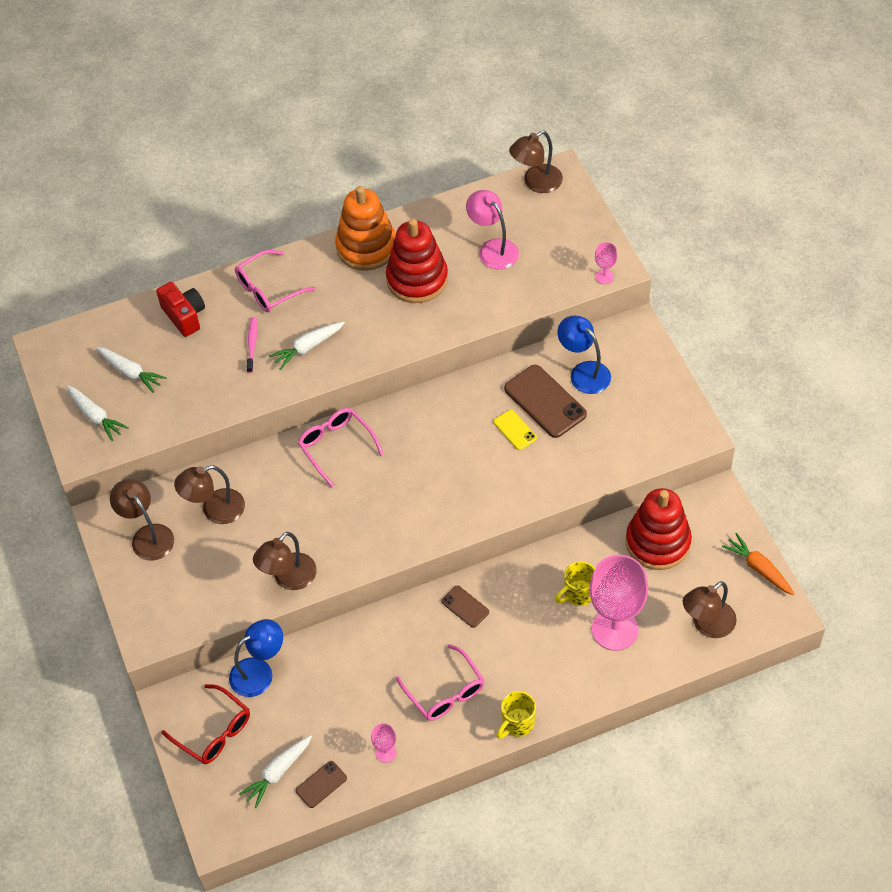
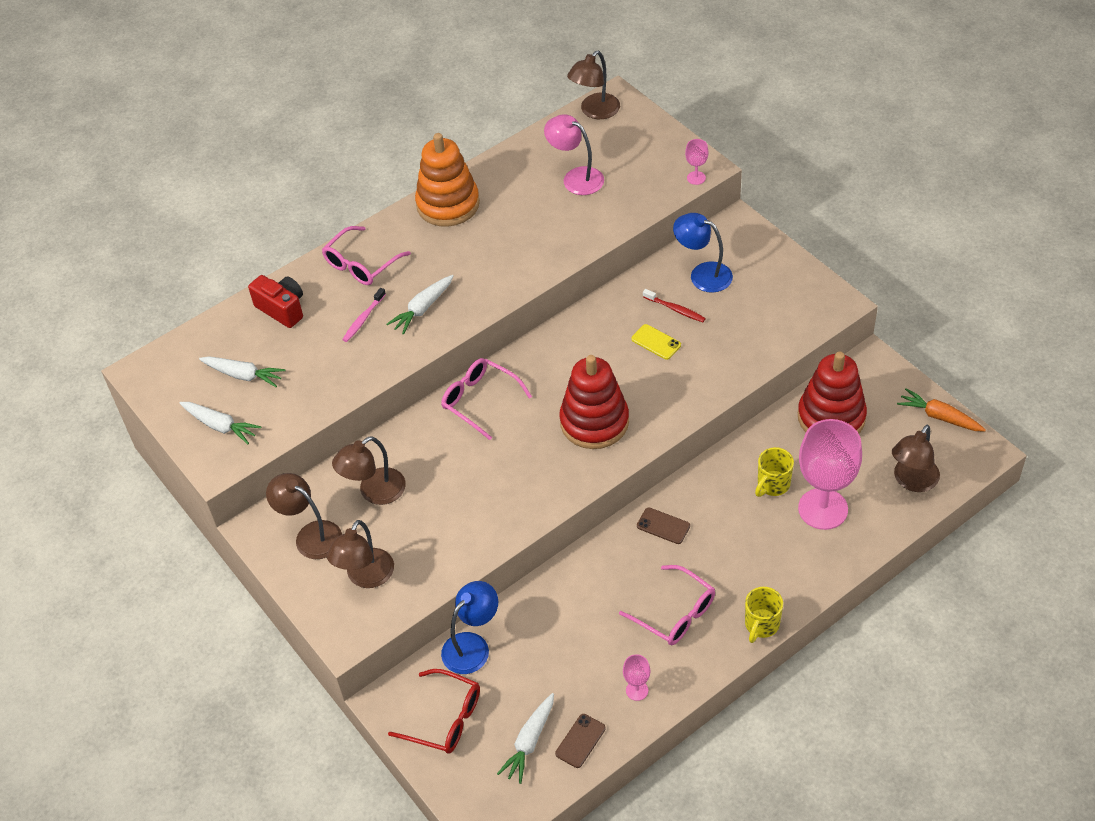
camera: 15 degrees left, 5 degrees down
pink toothbrush [247,317,257,373] -> pink toothbrush turned 135 degrees counterclockwise [342,288,386,342]
brown lamp [253,532,317,590] -> brown lamp moved to [327,520,394,588]
red stacking toy [386,218,448,303] -> red stacking toy moved to [559,355,629,449]
brown phone [504,365,587,438] -> red toothbrush [643,289,706,322]

